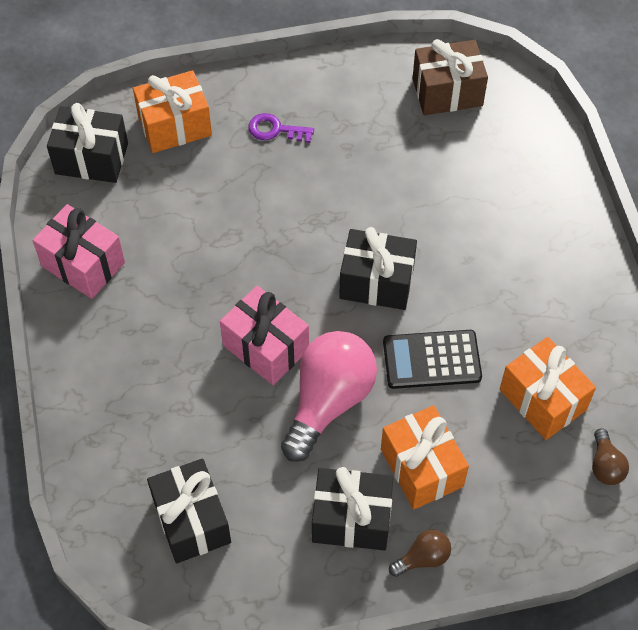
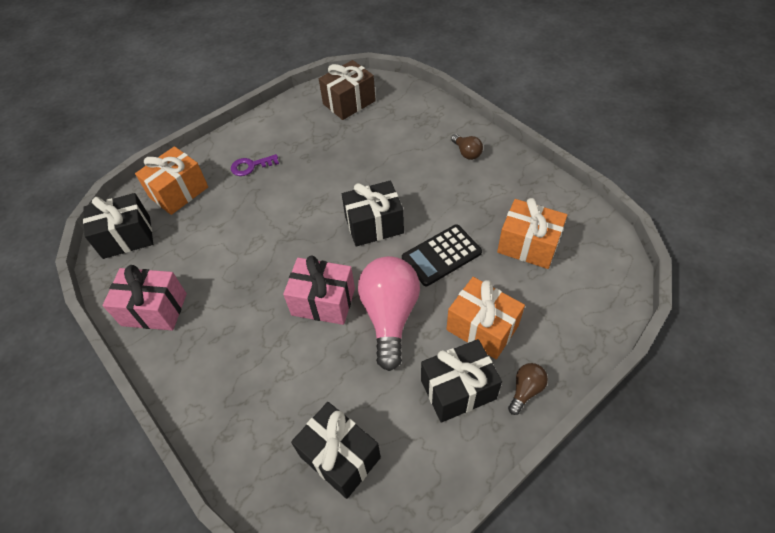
camera: 25 degrees left, 5 degrees down
brown light bulb [592,428,629,485] -> brown light bulb moved to [451,134,483,160]

